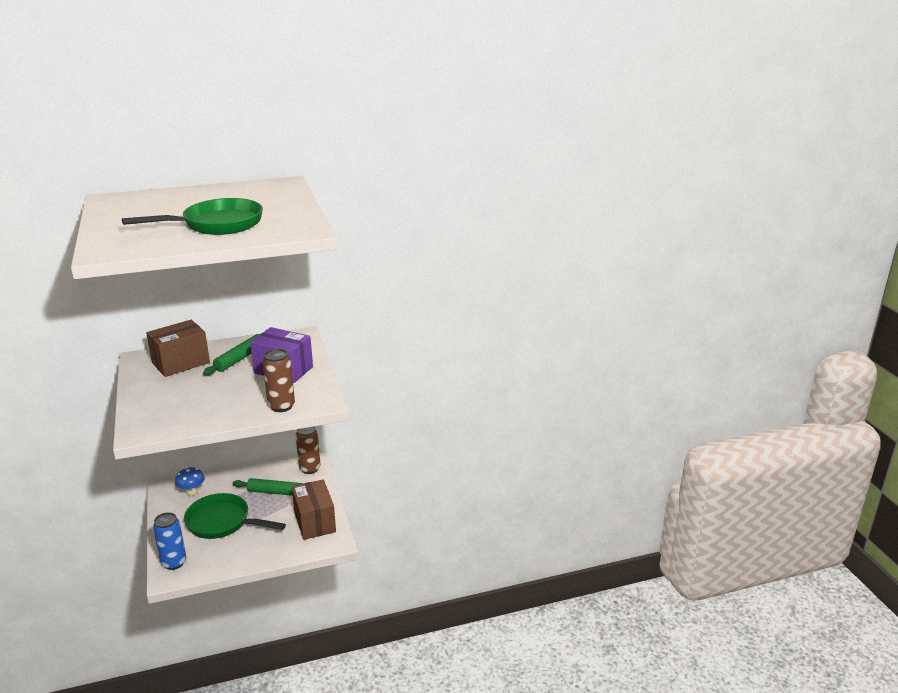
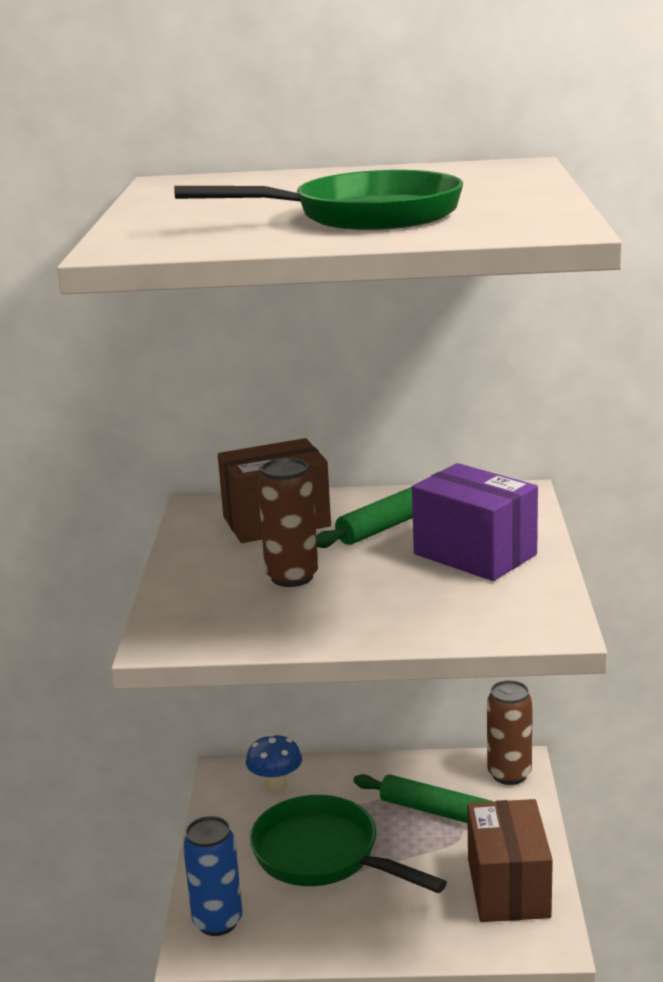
camera: 20 degrees right, 5 degrees down
brown can [263,348,295,412] -> brown can moved to [258,458,318,587]

